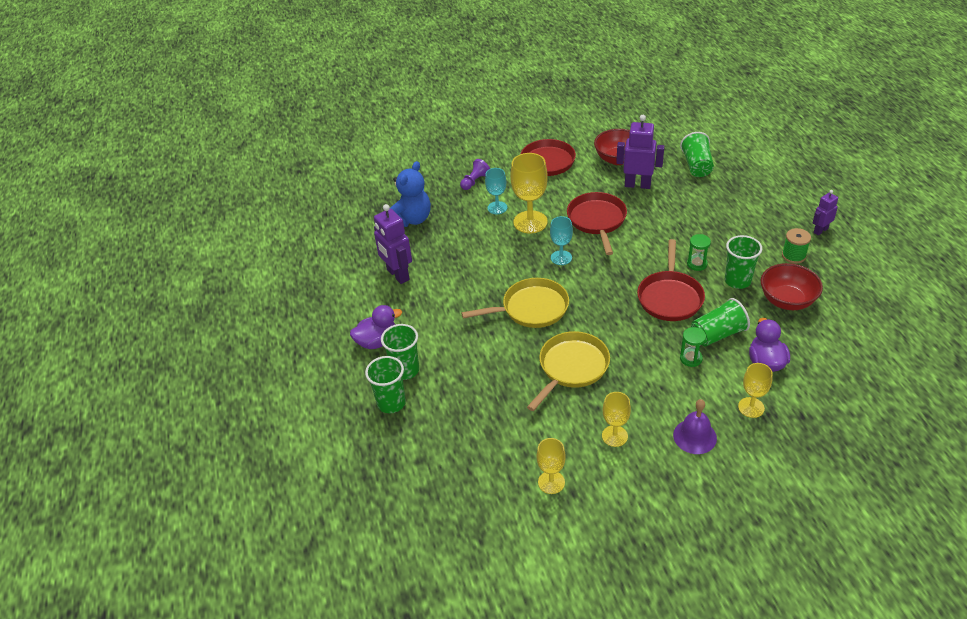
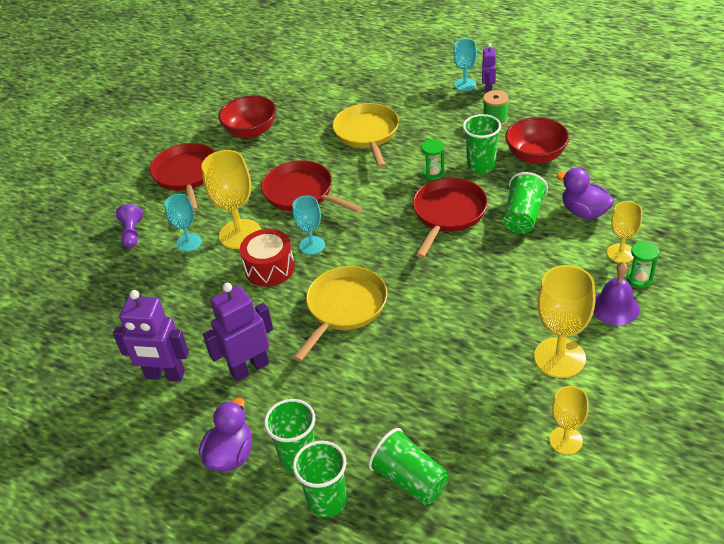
camera: 45 degrees left, 0 degrees up
blue teddy bear [390,161,431,227] -> none
yellow pan [527,331,610,411] -> yellow pan moved to [332,103,399,168]
yellow goblet [602,392,631,447] -> yellow goblet [534,265,595,378], size x1.67
purple robot [616,115,664,189] -> purple robot moved to [203,282,273,381]
red pan [637,239,705,321] -> red pan turned 120 degrees counterclockwise [413,178,488,258]
green cup [680,132,714,177] -> green cup moved to [368,428,449,505]
green hourglass [680,327,706,367] -> green hourglass moved to [627,241,659,288]
none -> red drum [240,229,295,287]
none -> turquoise goblet [454,39,477,91]

